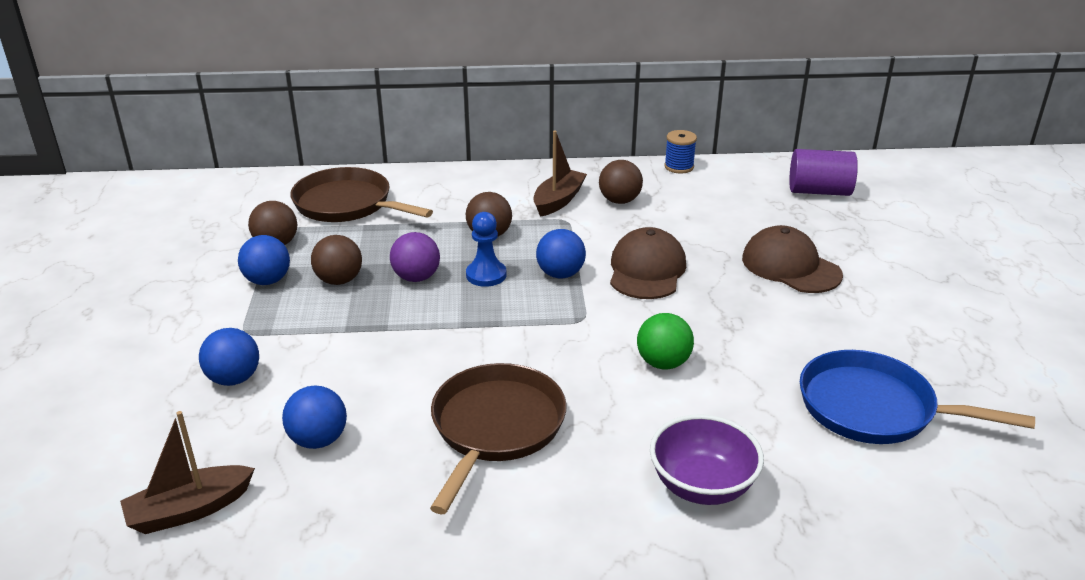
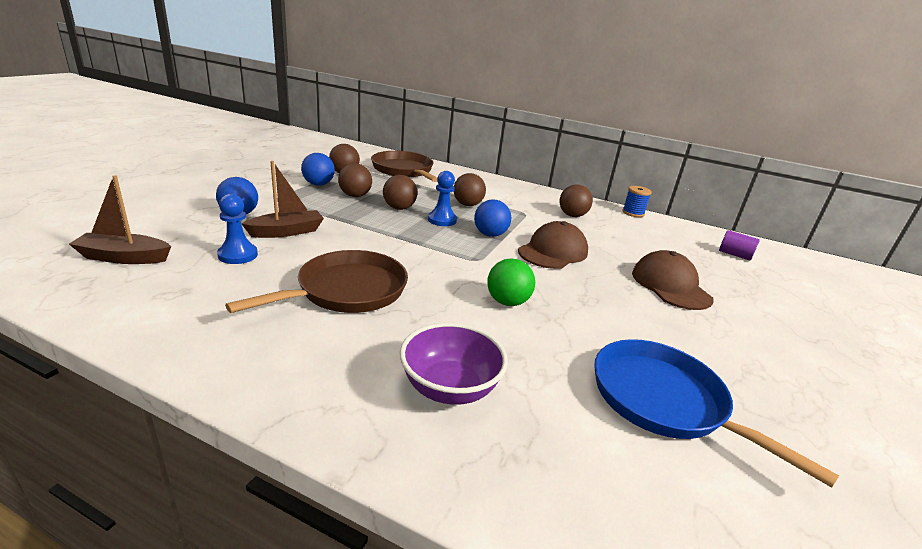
camera: 25 degrees right, 5 degrees down
blue ball [282,385,347,449] -> blue pawn [217,194,258,264]
purple ball [390,232,440,282] -> brown ball [383,175,417,210]
brown boat [533,131,587,217] -> brown boat moved to [241,161,324,238]
purple cylinder [789,149,858,196] -> purple cylinder [719,230,760,261], size x0.62

